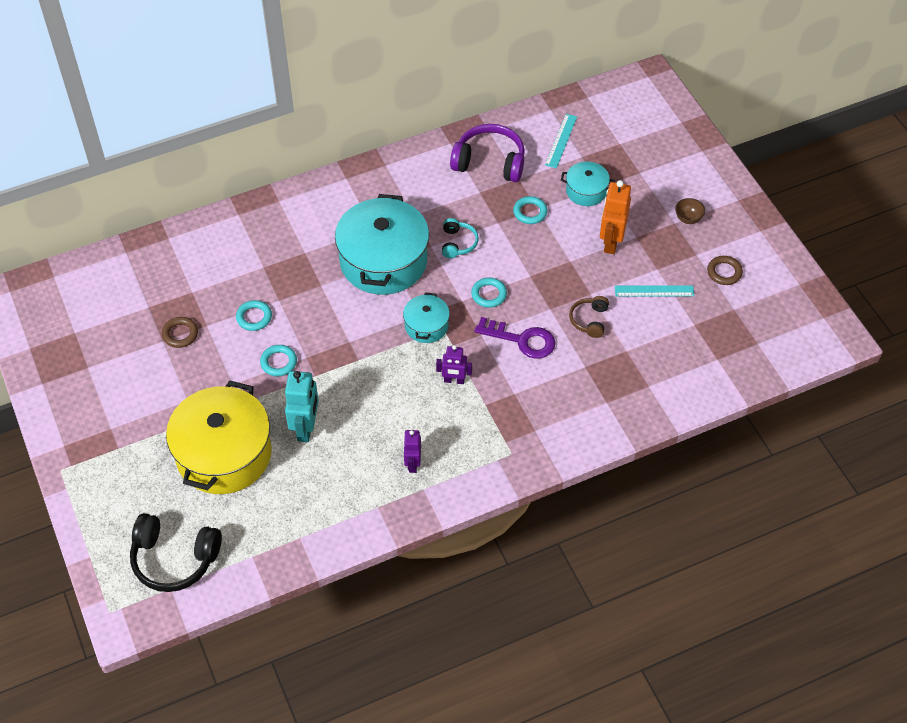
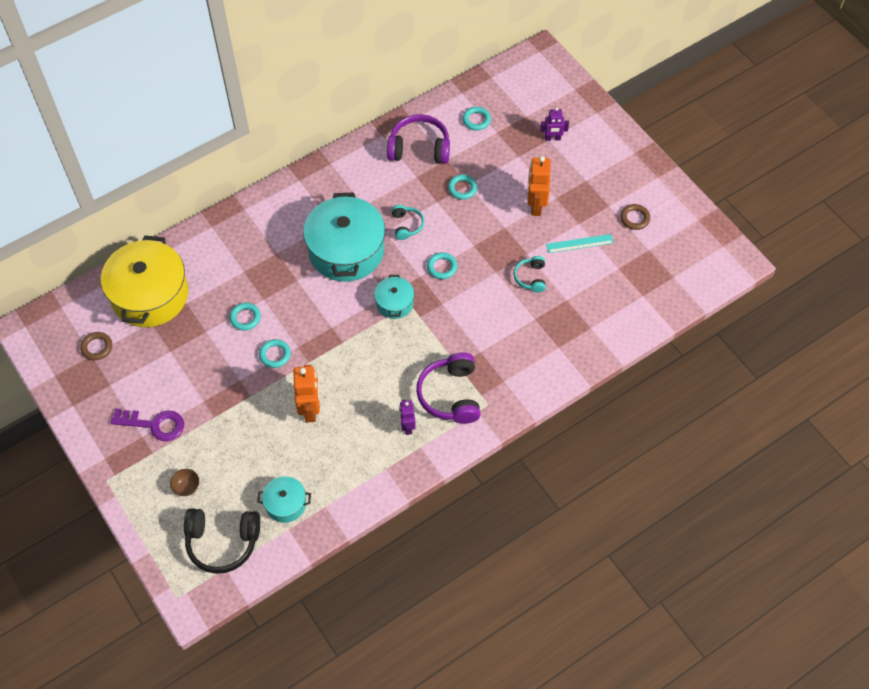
camera: 10 degrees left, 5 degrees up
brown ring [162,317,198,348] -> brown ring moved to [80,332,112,360]
yellow pot [166,380,272,494] -> yellow pot moved to [101,236,188,327]
turquoise robot [285,371,319,442] -> orange robot [293,365,320,423]
purple robot [436,345,472,384] -> purple robot moved to [540,107,569,141]
purple key [474,317,555,359] -> purple key moved to [110,409,184,441]
turquoise ruler [545,114,577,168] -> turquoise ring [462,107,491,130]
turquoise pot [561,162,615,206] -> turquoise pot moved to [257,476,311,523]
brown headphones [569,296,609,338] -> turquoise headphones [513,256,546,292]
brown bowl [675,198,705,224] -> brown bowl moved to [170,469,199,496]
none -> purple headphones [416,352,481,424]

